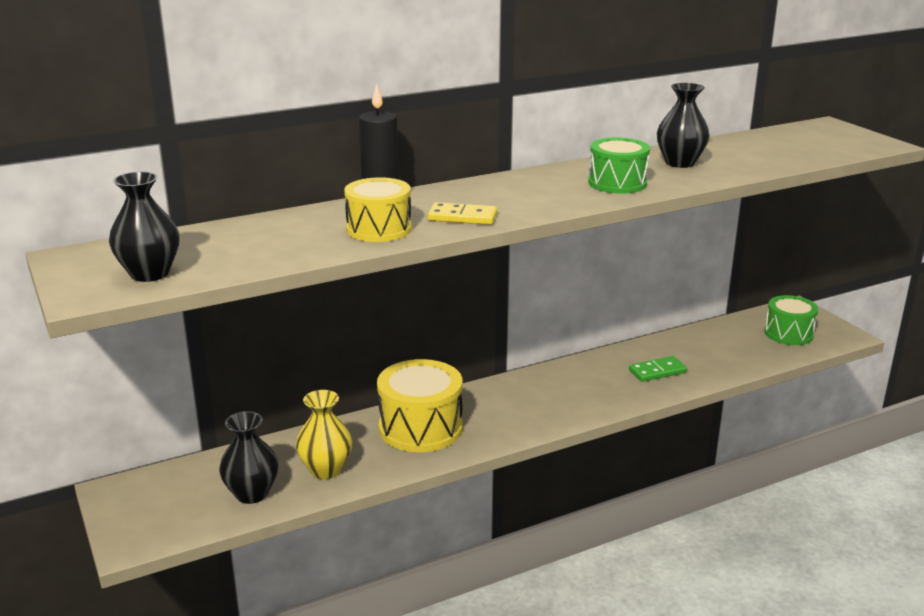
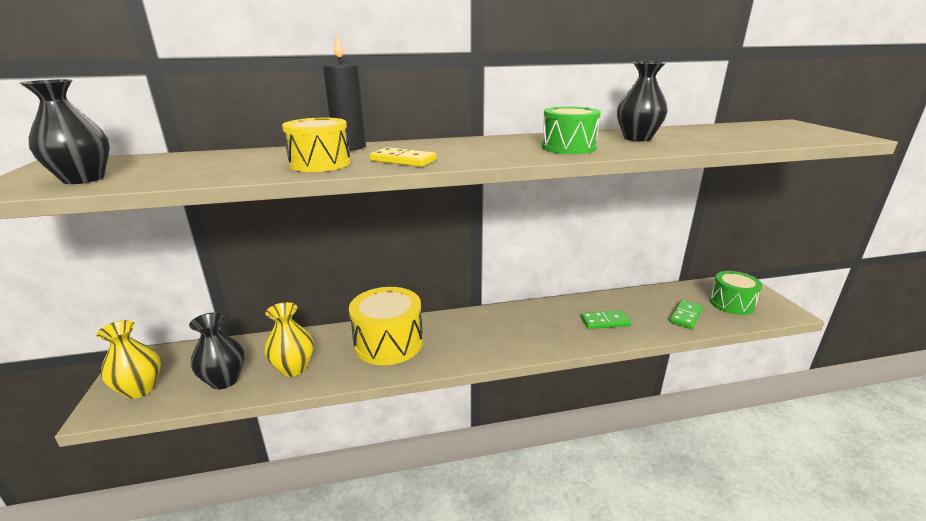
camera: 15 degrees right, 0 degrees up
none -> yellow vase [96,320,161,399]
none -> green domino [669,300,703,329]

